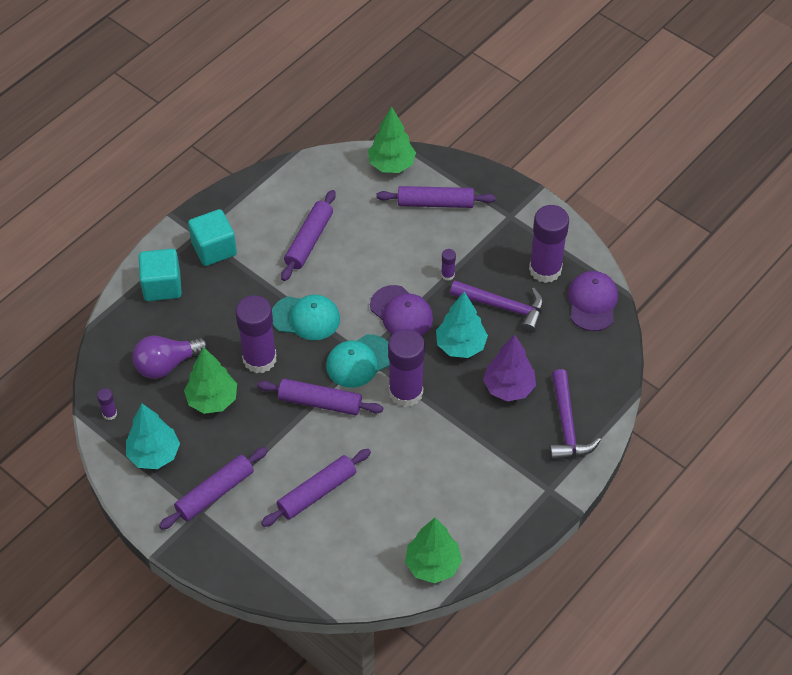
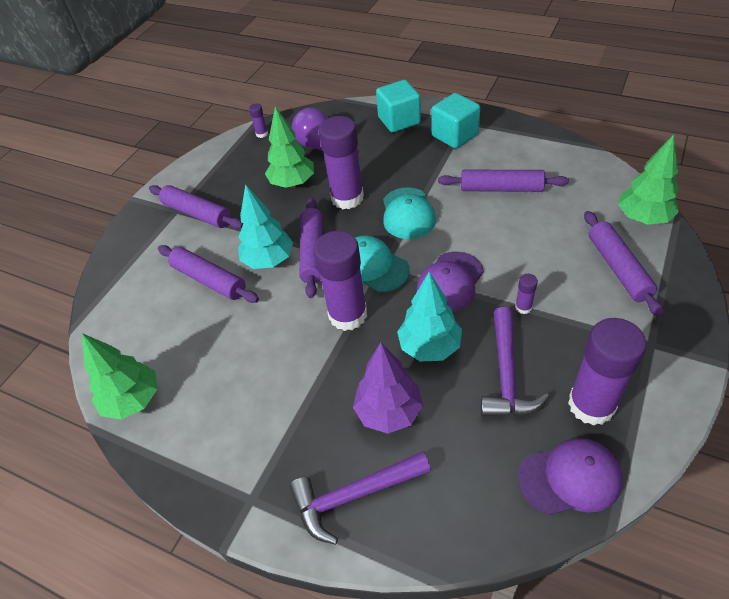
camera: 80 degrees right, 5 degrees down
turquoise tree [126,404,180,469] -> turquoise tree moved to [238,184,293,269]

